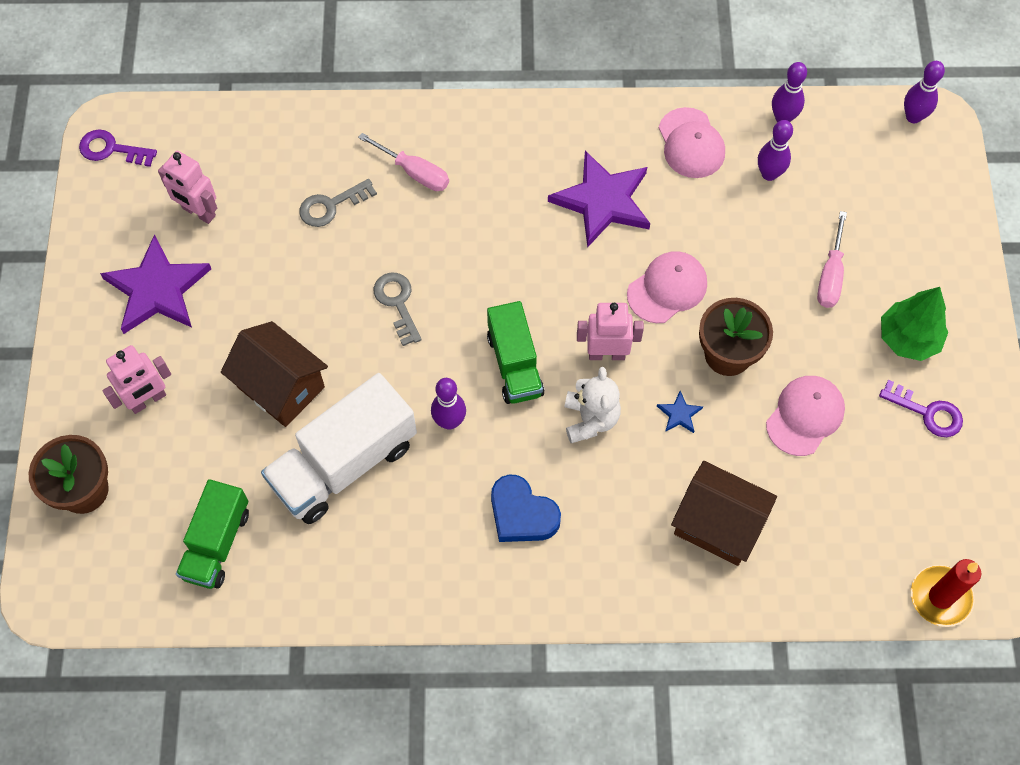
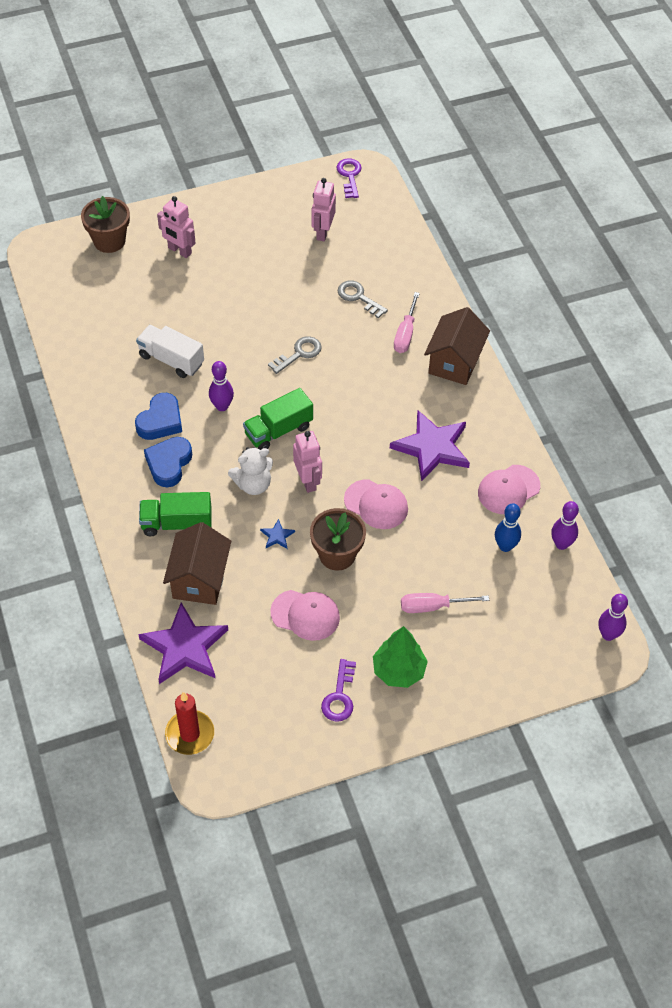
camera: 70 degrees right, 10 degrees down
purple star [100,234,211,334] -> purple star moved to [138,602,228,684]
green truck [176,479,249,589] -> green truck moved to [139,492,212,536]
brown house [221,321,328,427] -> brown house moved to [424,307,490,385]
white truck [261,373,417,524] -> white truck [136,325,204,378], size x0.64
purple bowling pin [758,120,793,181] -> blue bowling pin [495,503,521,552]
none -> blue heart [135,393,182,440]

